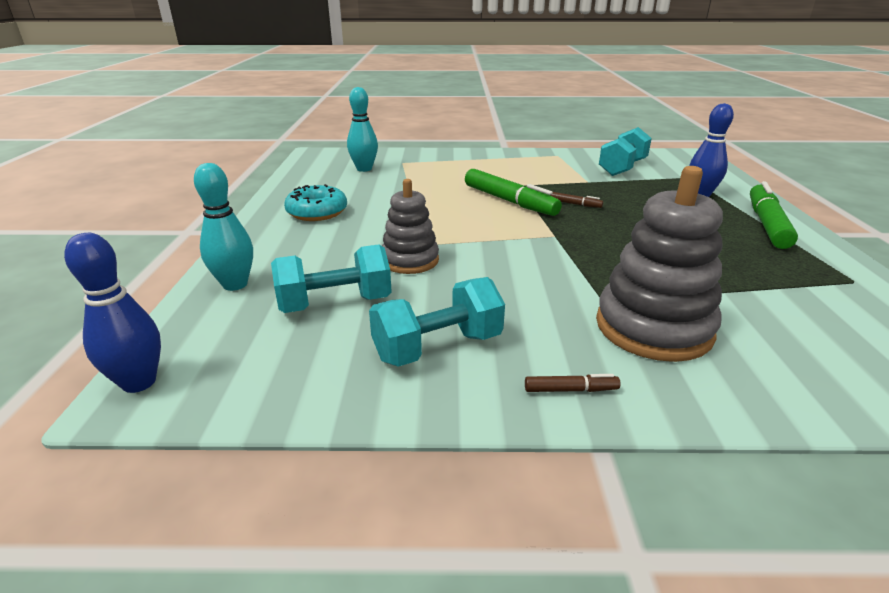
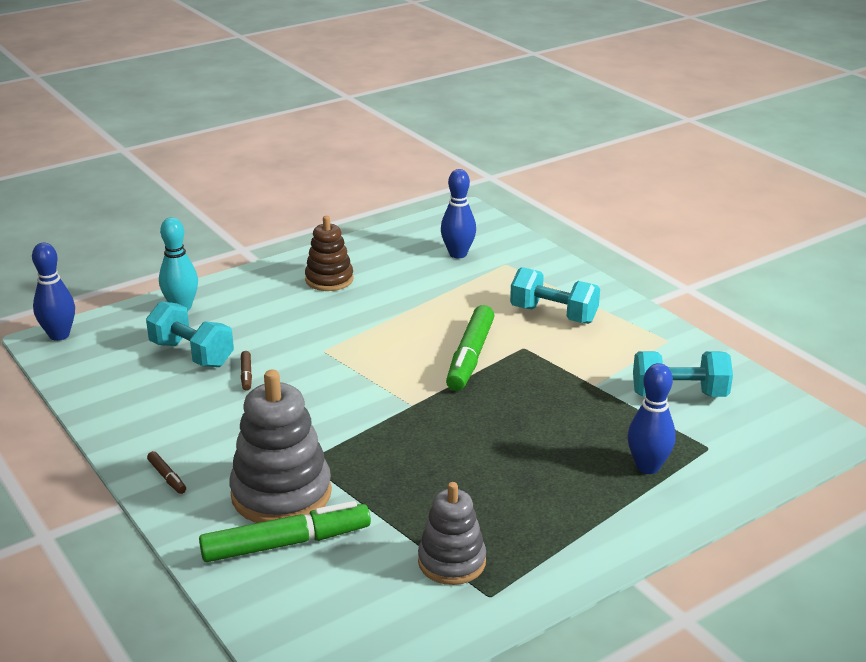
camera: 55 degrees right, 0 degrees up
turquoise donut [284,184,347,221] -> brown stacking toy [305,216,353,291]
turquoise bowling pin [347,87,378,172] -> blue bowling pin [441,169,476,258]
turquoise dumbbell [369,277,505,367] -> turquoise dumbbell moved to [510,267,600,324]
grey stacking toy [382,179,439,274] -> grey stacking toy moved to [418,482,486,585]
brown marker [551,192,603,208] -> brown marker moved to [241,351,252,391]
green marker [750,181,798,249] -> green marker moved to [199,501,371,562]

